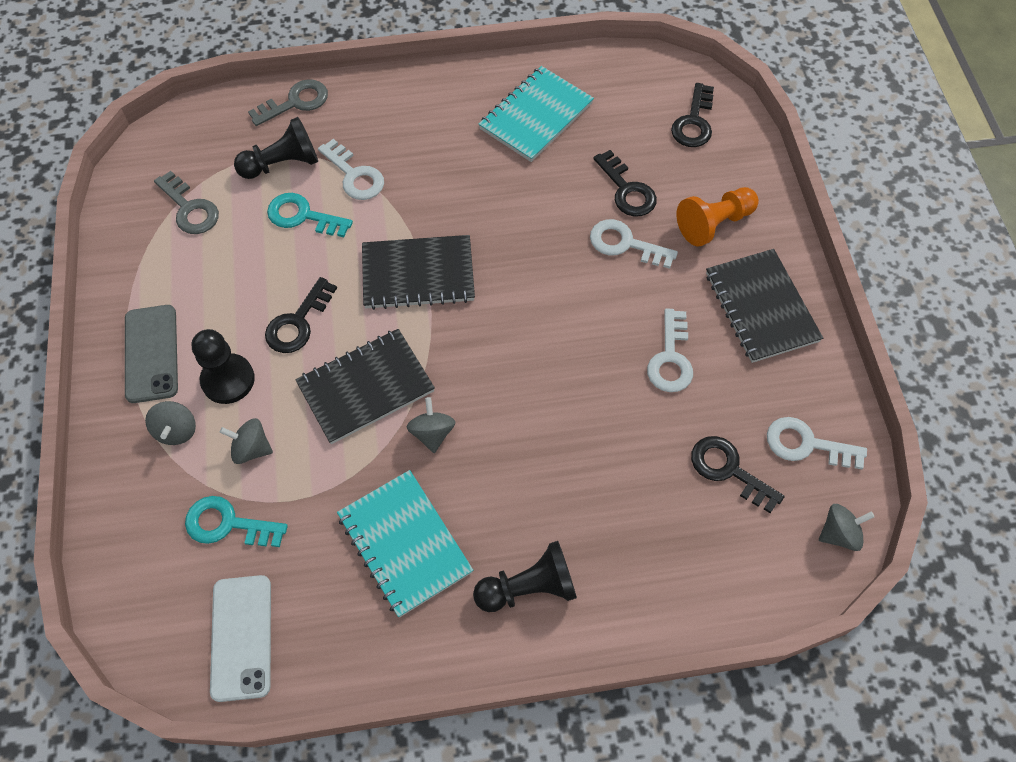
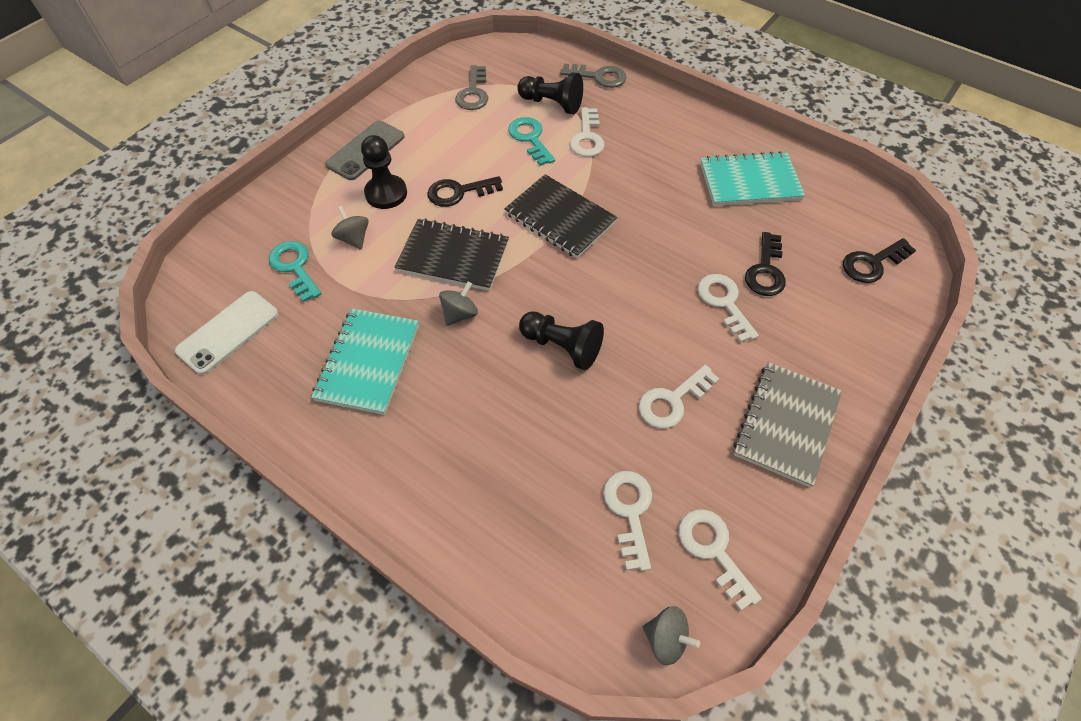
camera: 45 degrees right, 5 degrees down
grey spinning top [145,401,196,445] -> none
black pawn [473,541,577,612] -> black pawn moved to [519,312,604,370]
orange pawn [677,187,759,247] -> none
black key [691,436,785,513] -> white key [603,471,652,571]
black notebook [706,249,823,363] -> grey notebook [733,362,842,488]

